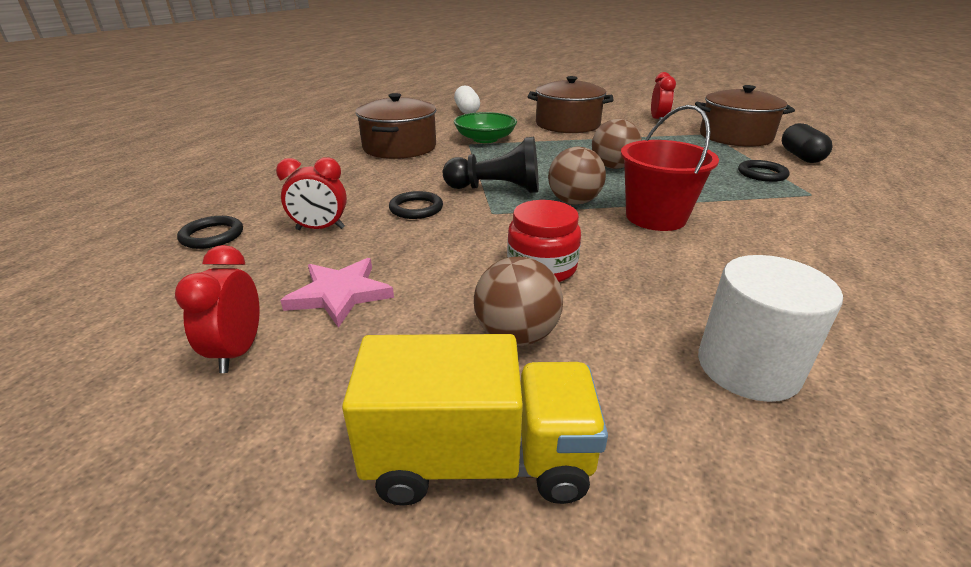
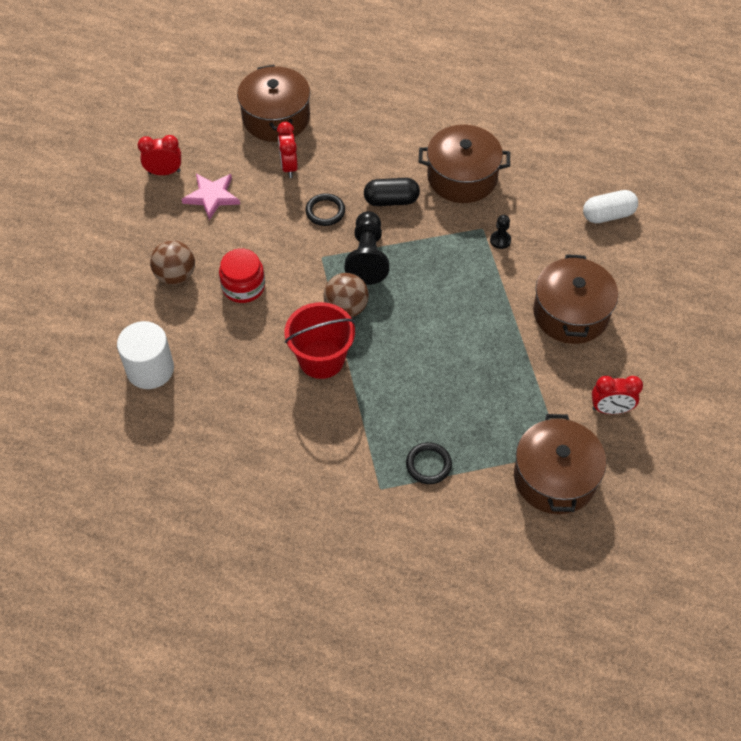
camera: 85 degrees right, 25 degrees up
black ring [177,216,243,249] -> brown pot [237,65,310,142]
yellow truck [342,334,608,506] -> none
green bowl [454,112,517,143] -> black pawn [490,215,511,249]
brown ball [592,119,642,169] -> none
black capsule [782,123,832,163] -> black capsule moved to [364,178,420,206]

